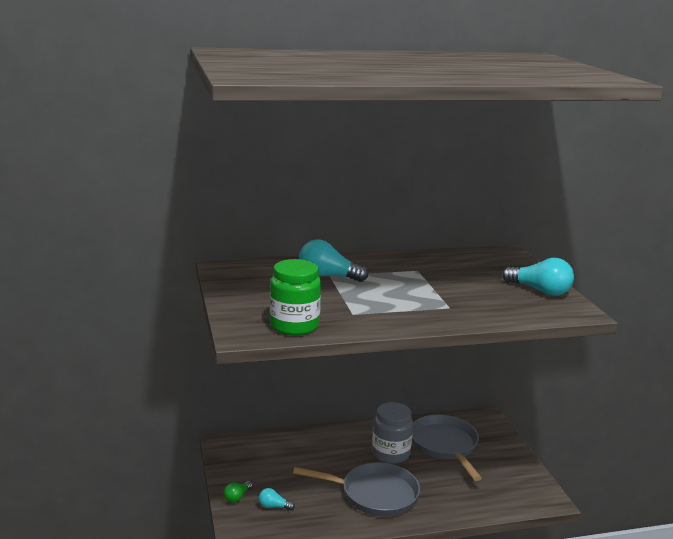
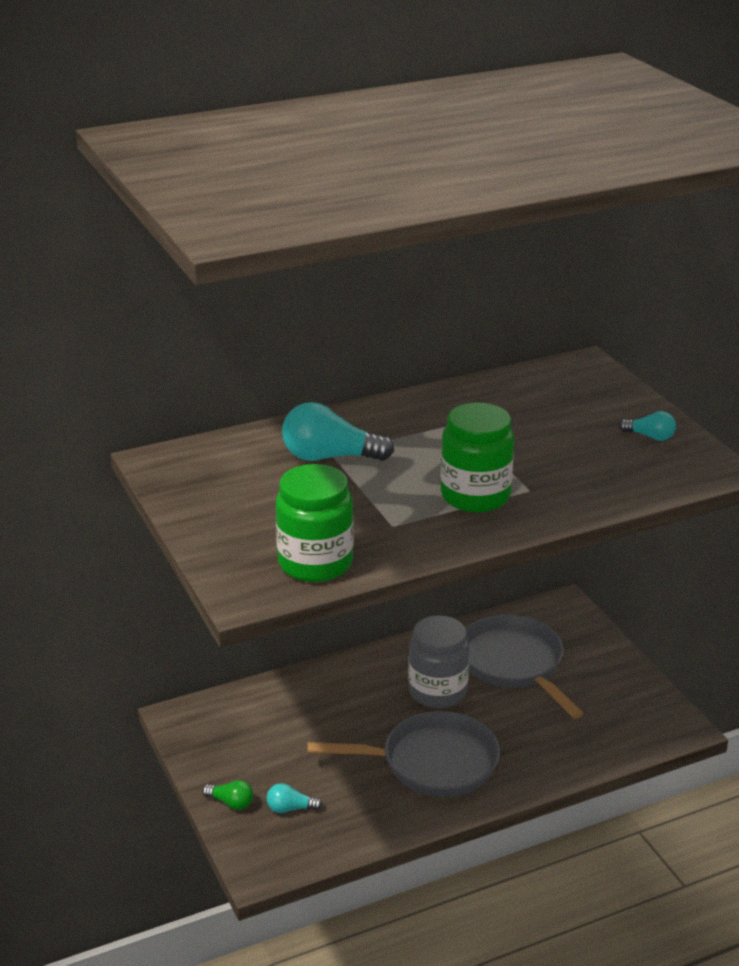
camera: 10 degrees left, 10 degrees up
green light bulb [224,481,252,502] -> green light bulb turned 90 degrees counterclockwise [202,780,253,810]
turquoise light bulb [502,258,574,296] -> turquoise light bulb [619,411,676,441], size x0.52
none -> green jar [441,403,514,512]

